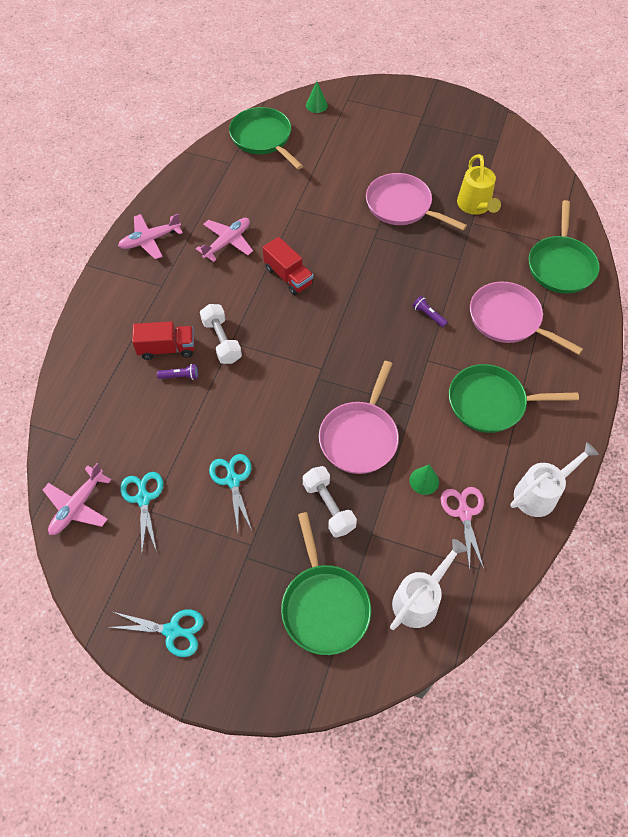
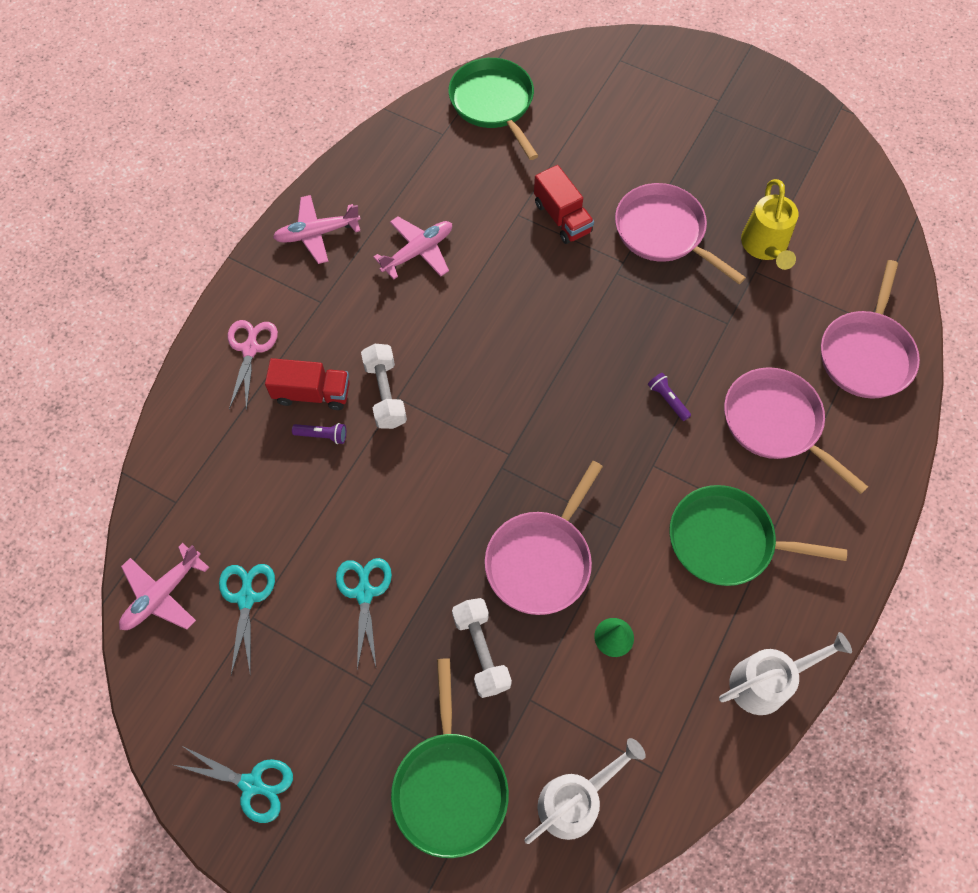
camera: 10 degrees right, 5 degrees up
red truck [263,237,313,295] -> red truck moved to [534,165,594,244]
green cone [306,81,328,113] -> none
pink scissors [441,487,484,571] -> pink scissors moved to [228,320,278,411]
green pan [529,200,600,294] -> pink pan [821,260,920,399]

